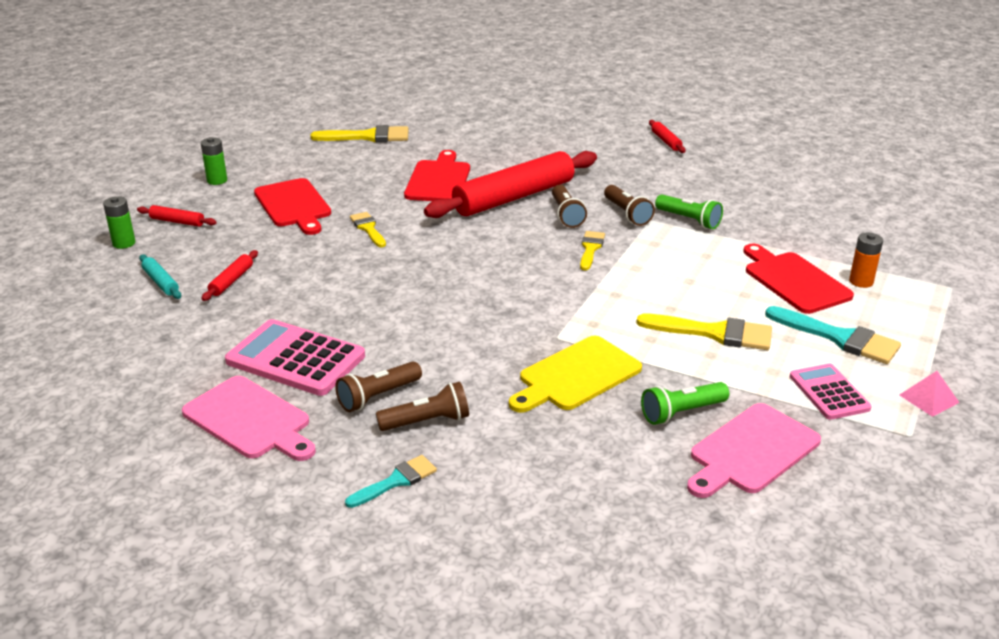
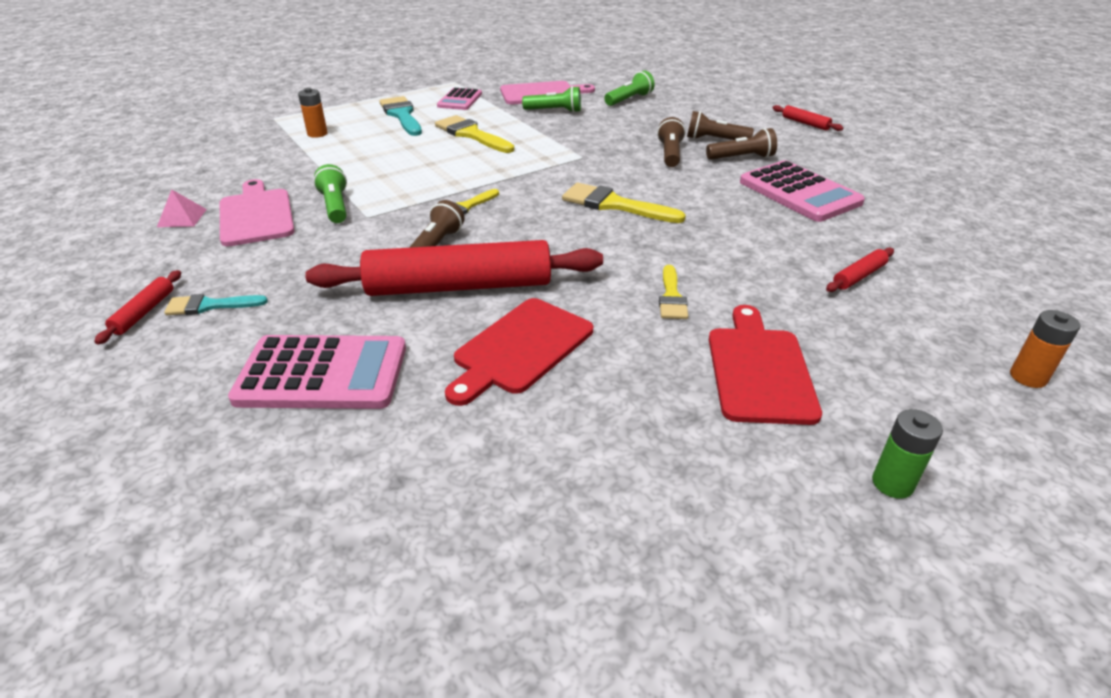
camera: 150 degrees left, 5 degrees up
green battery [103,196,136,249] -> orange battery [1010,310,1081,388]
red rolling pin [137,205,217,227] -> red rolling pin moved to [773,105,844,131]
turquoise rolling pin [139,254,181,299] -> none
pink cutting board [182,376,316,461] -> pink cutting board moved to [220,179,295,246]
yellow brush [310,125,409,142] -> yellow brush moved to [562,183,686,223]
turquoise brush [345,455,437,508] -> turquoise brush moved to [164,294,268,315]
yellow cutting board [509,336,642,413] -> none
brown flashlight [604,185,655,226] -> brown flashlight moved to [657,117,686,167]
red cutting board [743,244,854,314] -> none
pink pyramid [899,371,959,417] -> pink pyramid moved to [157,190,207,227]
none -> pink calculator [228,335,406,409]
none -> green flashlight [604,70,655,106]

